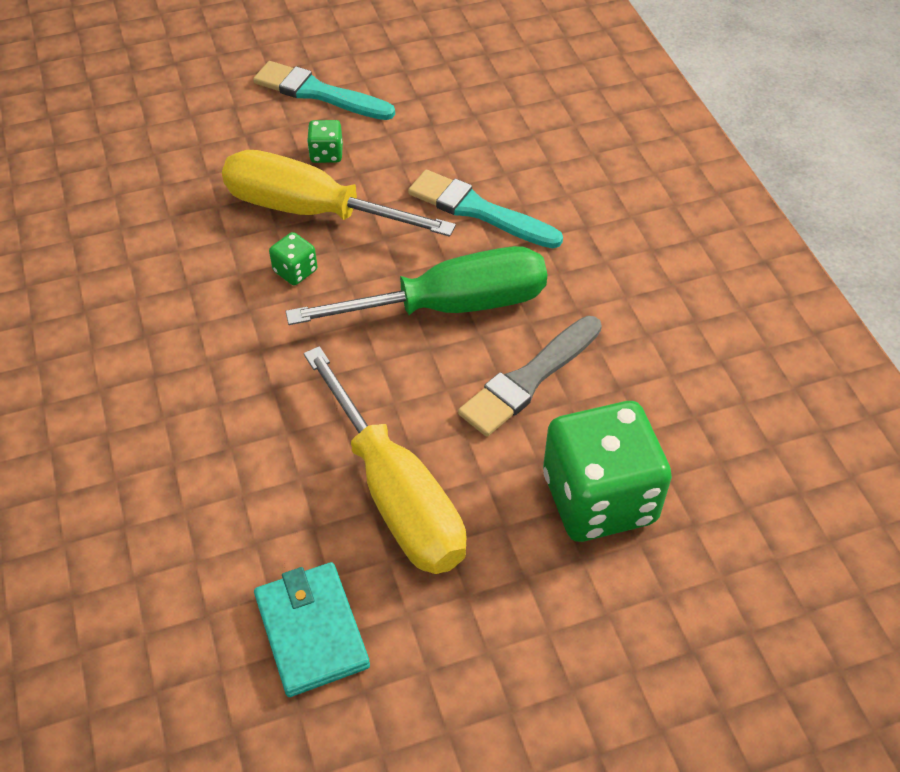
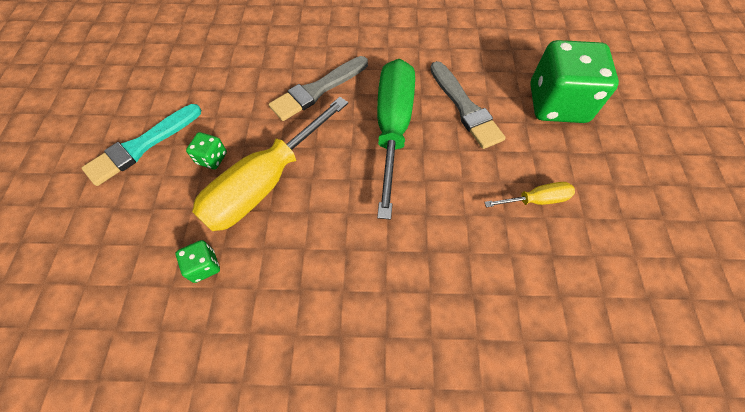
camera: 70 degrees left, 10 degrees up
turquoise wallet [254,562,370,697] -> none
green dice [269,232,317,285] -> green dice moved to [175,240,220,283]
yellow screwdriver [304,346,467,574] -> yellow screwdriver [484,182,575,207], size x0.46
turquoise brush [408,170,563,248] -> grey brush [269,56,368,121]

